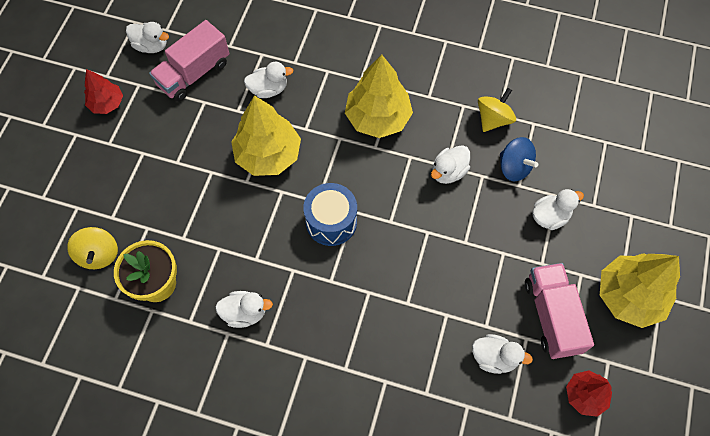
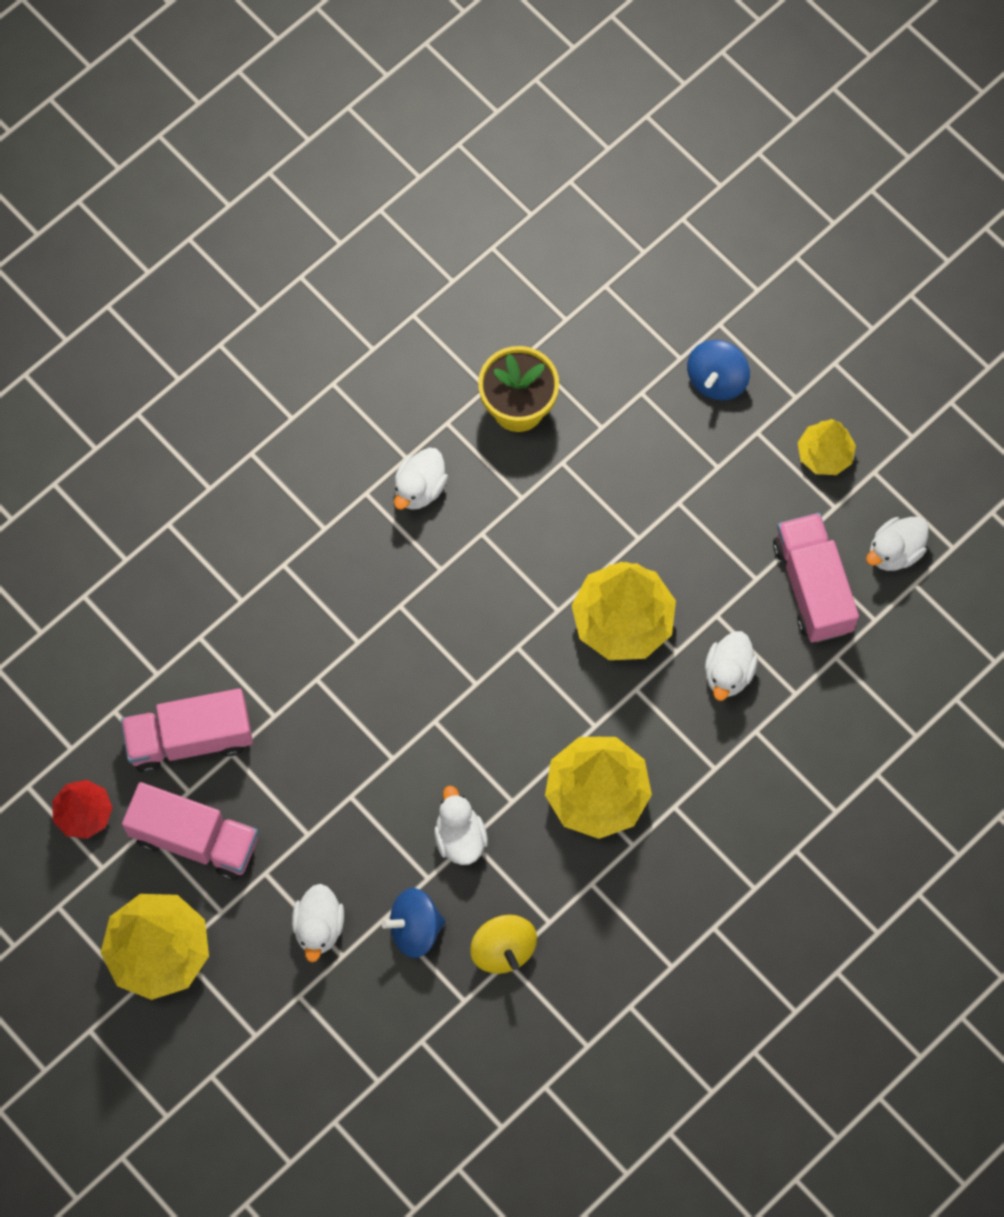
camera: 120 degrees right, 5 degrees up
yellow spinning top [67,227,118,269] -> none
red tree [84,69,123,114] -> yellow tree [798,419,856,475]
blue drum [303,183,357,246] -> none
white duck [472,334,533,374] -> pink truck [121,688,253,773]
none -> blue spinning top [687,340,750,400]

